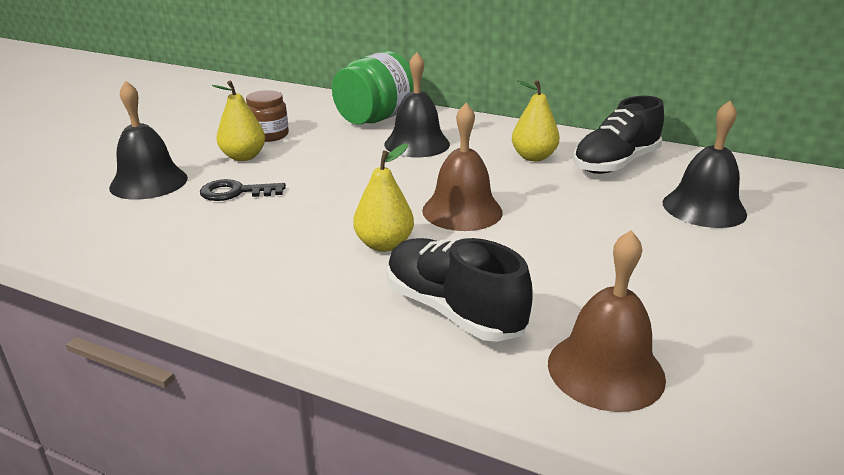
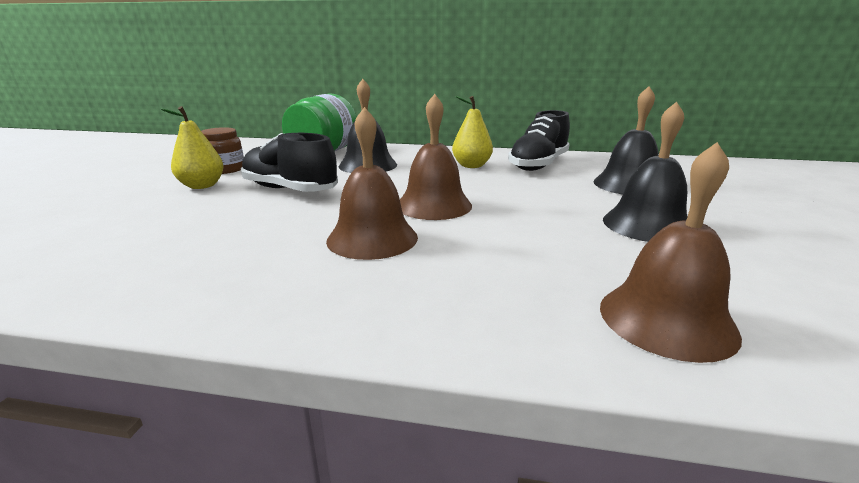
camera: 15 degrees left, 5 degrees down
black bell [109,81,188,200] -> black bell moved to [603,101,688,242]
black key [200,179,286,201] -> none
yellow pear [353,144,414,252] -> brown bell [326,107,418,260]
black shoe [387,238,533,342] -> black shoe moved to [241,133,338,192]

